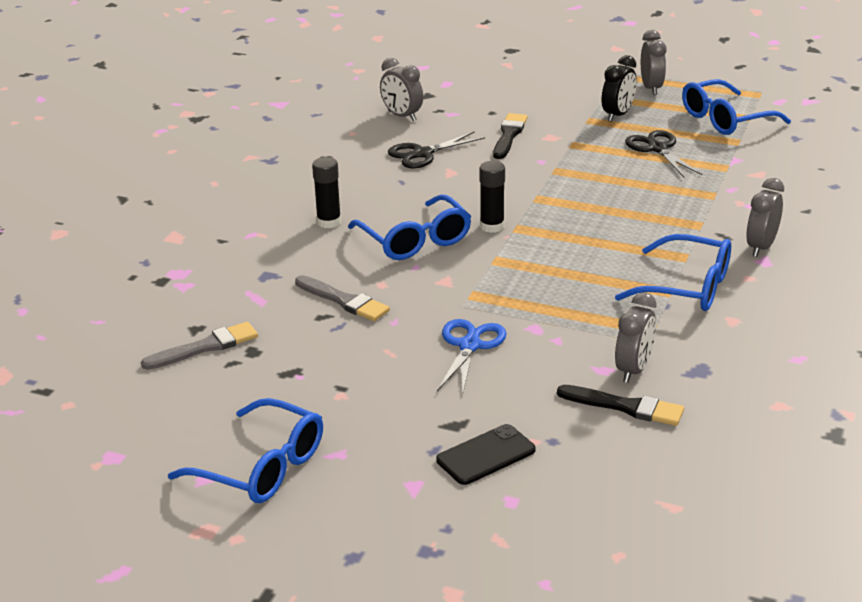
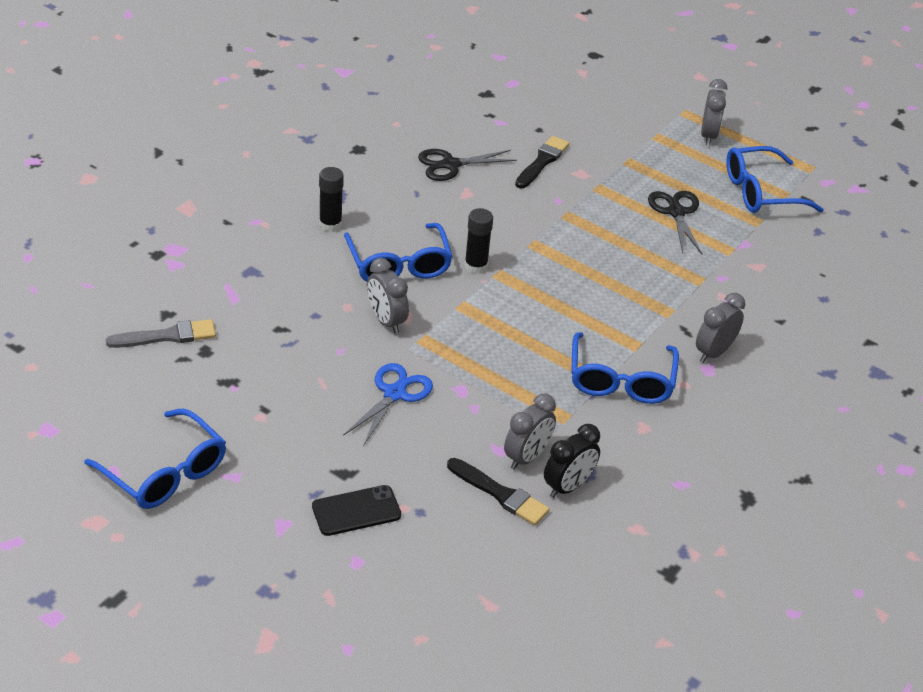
camera: 10 degrees right, 10 degrees up
grey brush [295,275,390,321] -> none
grey clock [380,58,423,121] -> grey clock moved to [367,258,409,334]
black clock [602,55,637,122] -> black clock moved to [544,424,600,498]
blue glasses [615,234,731,311] -> blue glasses turned 60 degrees clockwise [571,332,679,404]

